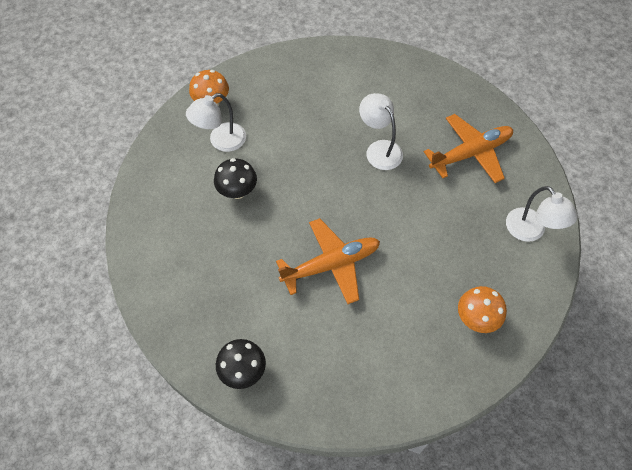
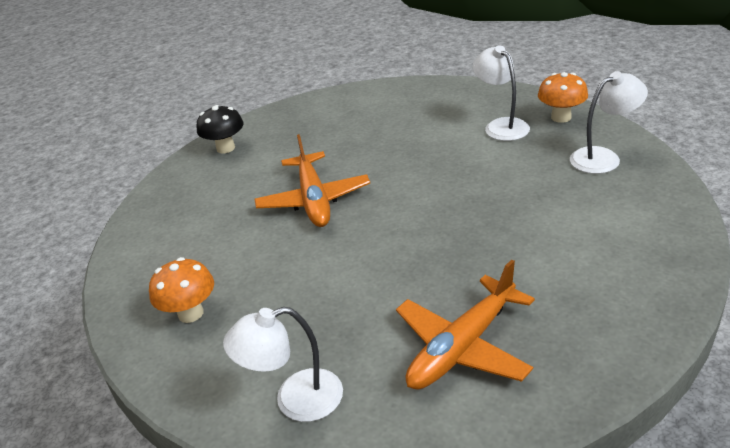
camera: 105 degrees right, 25 degrees down
black mushroom [214,158,257,199] -> none
white lamp [359,93,403,170] -> white lamp moved to [570,71,648,174]
orange plane [424,114,513,183] -> orange plane turned 60 degrees clockwise [396,260,535,390]

